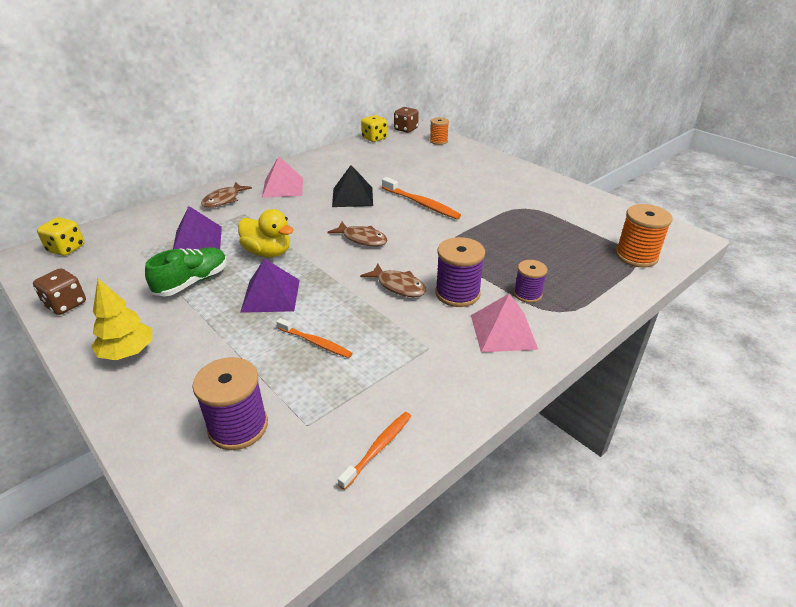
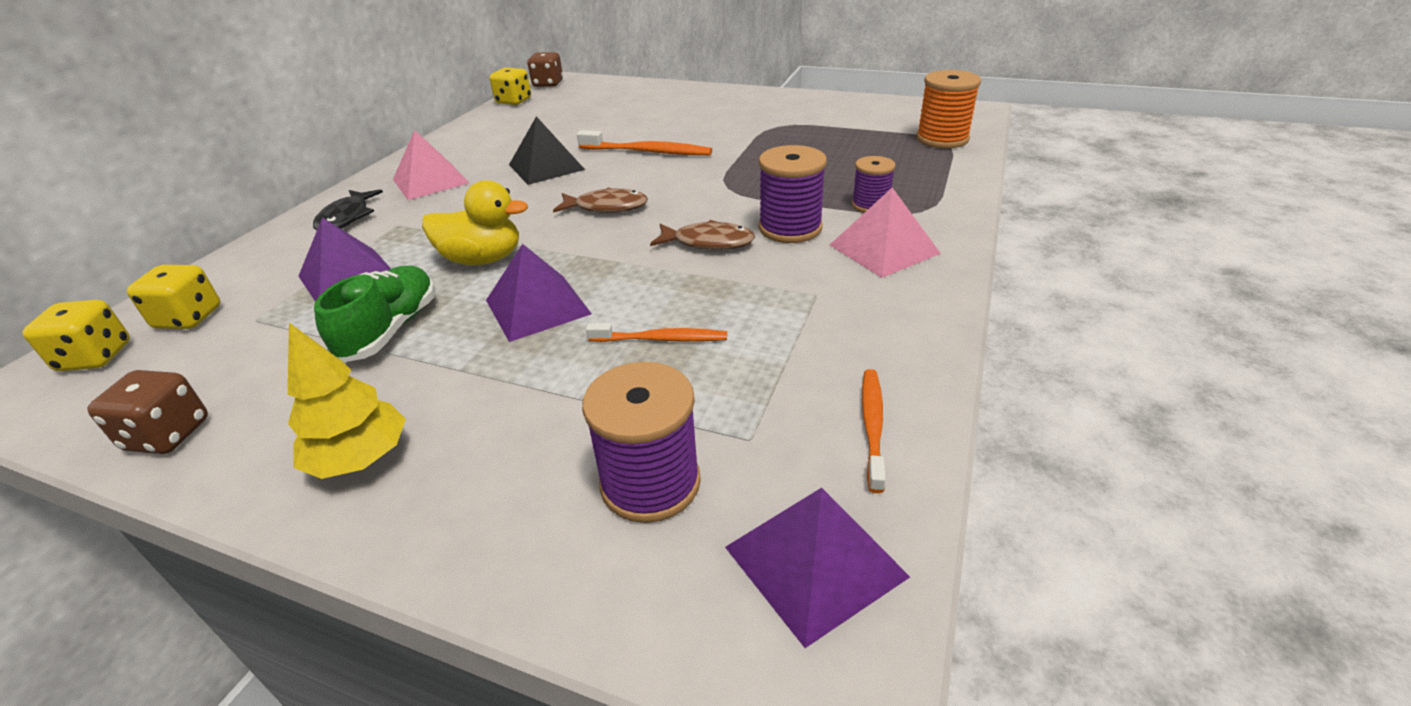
camera: 25 degrees left, 0 degrees up
brown fish [201,182,252,208] -> black fish [313,189,383,231]
orange spool [430,117,449,145] -> none
none -> yellow dice [127,265,220,329]
none -> purple pyramid [725,488,910,648]

